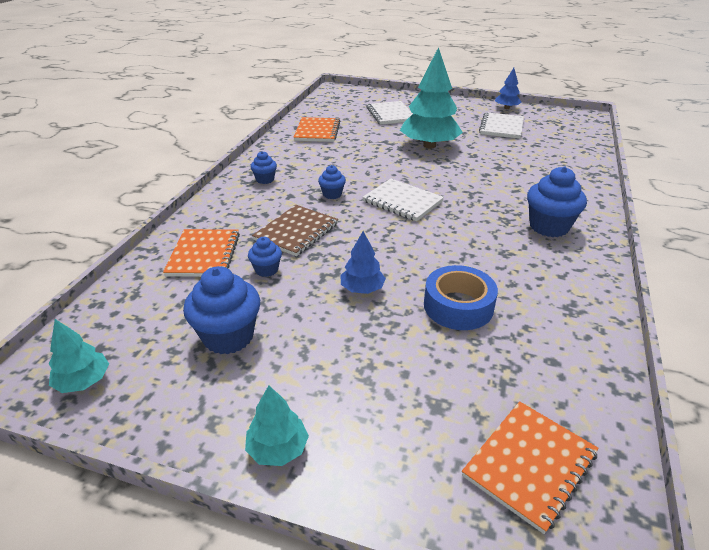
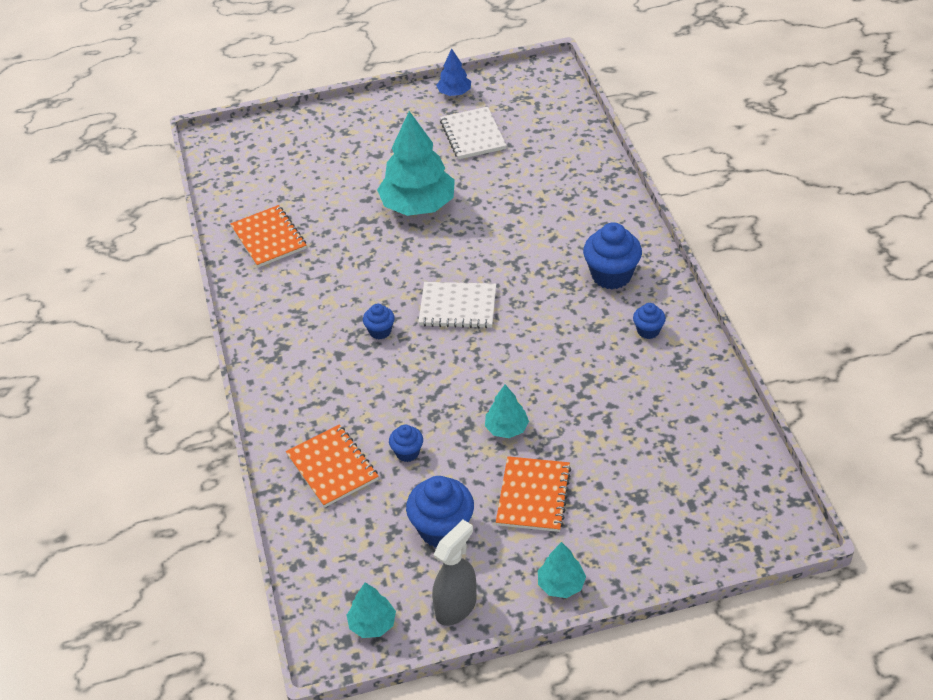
camera: 30 degrees left, 10 degrees up
blue cupcake [250,151,277,184] -> blue cupcake moved to [633,303,666,339]
brown notebook [252,205,338,256] -> none
blue tree [341,231,386,294] -> turquoise tree [485,385,529,438]
white notebook [367,101,413,125] -> none
blue tape [424,265,498,330] -> none
orange notebook [462,401,599,534] -> orange notebook moved to [496,456,571,532]
none -> grey spray bottle [432,520,477,626]

